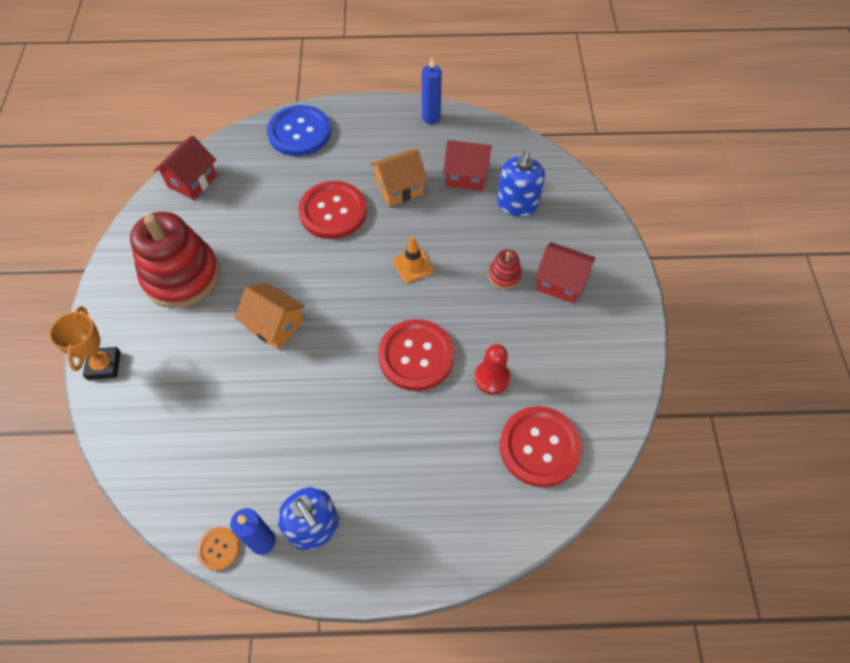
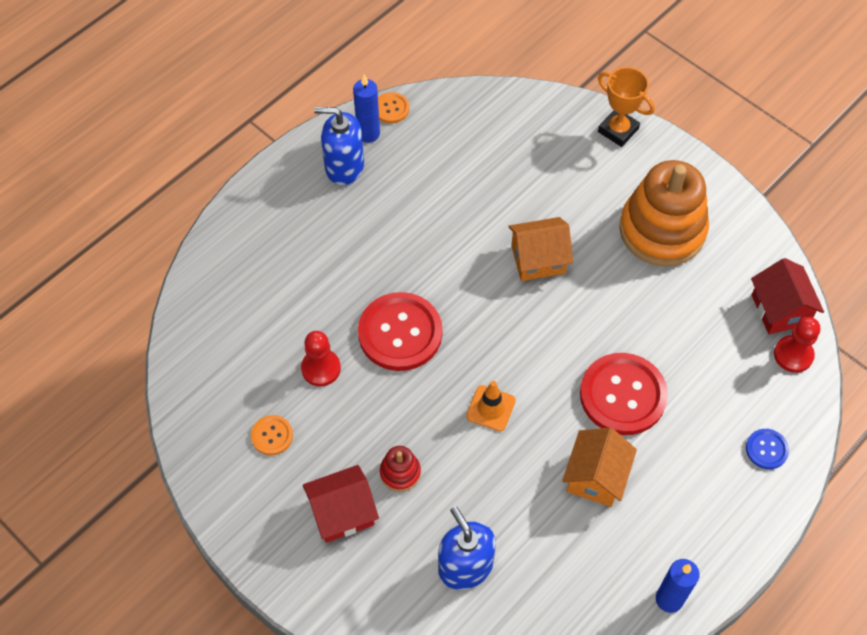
camera: 135 degrees right, 0 degrees up
red stacking toy [130,212,219,308] -> orange stacking toy [619,160,709,266]
blue button [267,105,331,156] -> blue button [746,429,789,469], size x0.48
red house [443,140,492,191] -> none
red button [500,406,582,487] -> none
none -> orange button [251,415,293,455]
none -> red pawn [774,317,820,373]

